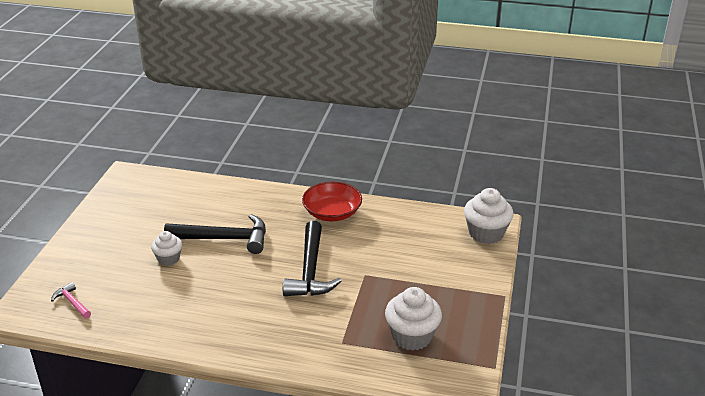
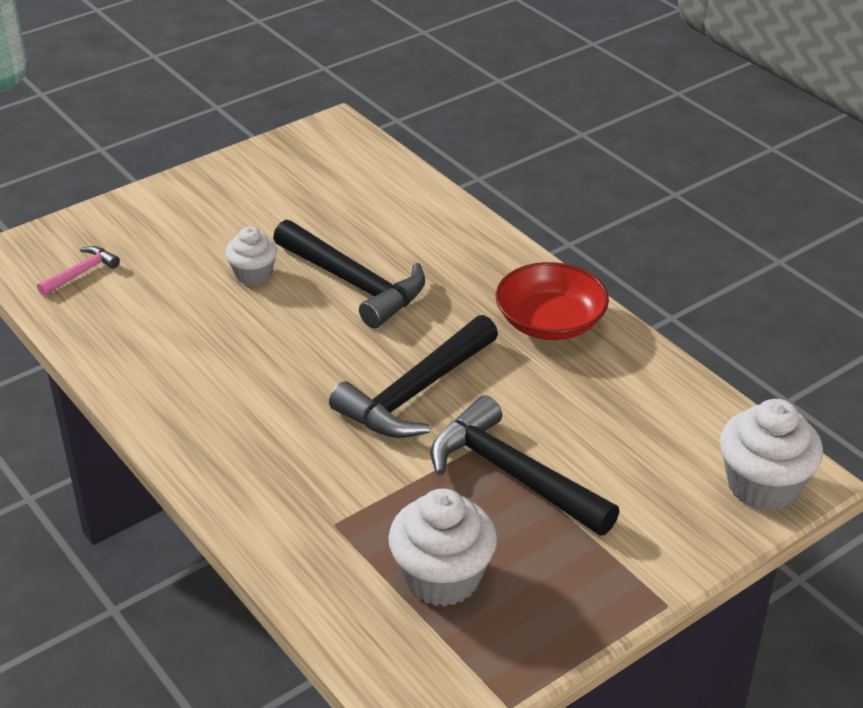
camera: 40 degrees right, 5 degrees up
pink hammer [51,282,91,319] -> pink hammer turned 45 degrees clockwise [37,246,120,296]
none -> black hammer [430,395,620,536]

